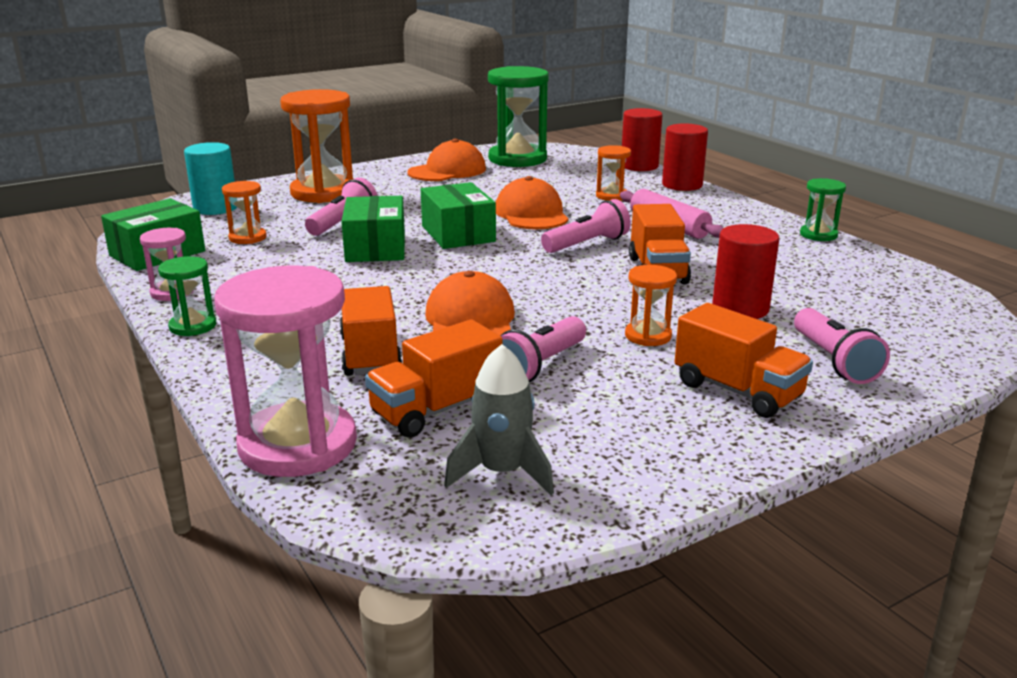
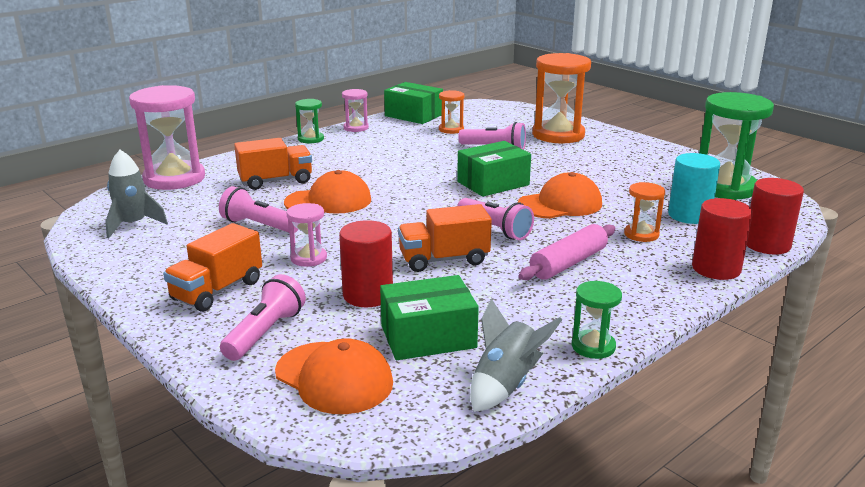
camera: 80 degrees right, 0 degrees up
turquoise cylinder [184,142,237,215] -> turquoise cylinder moved to [668,153,720,224]
green box [341,196,405,262] -> green box moved to [380,275,479,360]
orange truck [365,320,502,438] -> none
orange cap [407,139,486,181] -> orange cap moved to [275,338,393,414]
orange hourglass [625,265,677,346] -> pink hourglass [286,203,327,267]
pink flashlight [794,308,890,384] -> pink flashlight turned 135 degrees clockwise [220,274,306,361]
none -> grey rocket [470,299,562,412]

